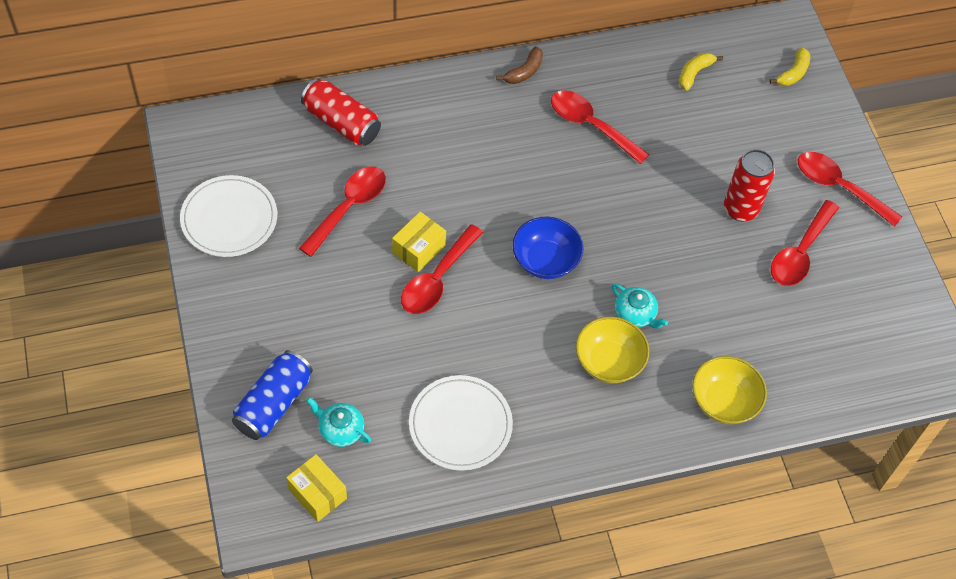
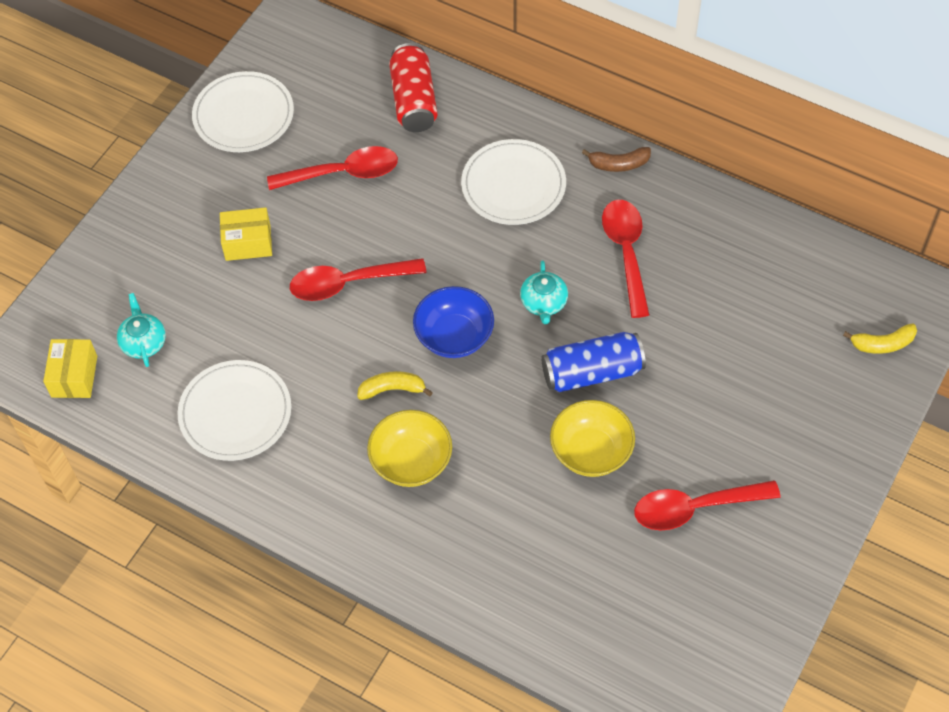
camera: 50 degrees right, 0 degrees up
blue can [232,350,313,440] -> blue can moved to [541,332,646,392]
yellow box [392,212,446,272] -> yellow box moved to [220,207,272,261]
turquoise teapot [612,284,668,328] -> turquoise teapot moved to [520,260,568,324]
yellow banana [679,53,723,91] -> yellow banana moved to [357,371,433,400]
yellow bowl [692,356,767,424] -> yellow bowl moved to [550,400,635,477]
red can [724,149,775,221] -> none
red spoon [798,152,902,227] -> none
none -> white plate [461,139,566,225]

